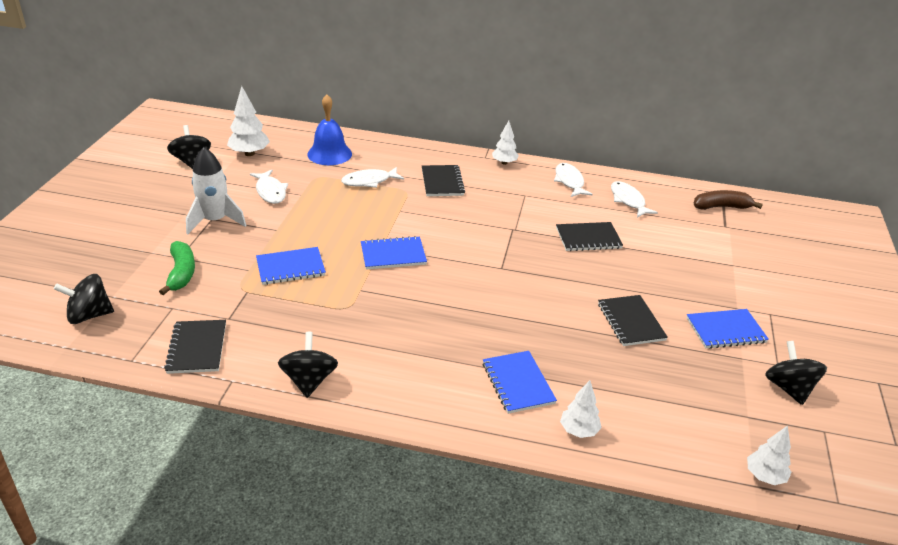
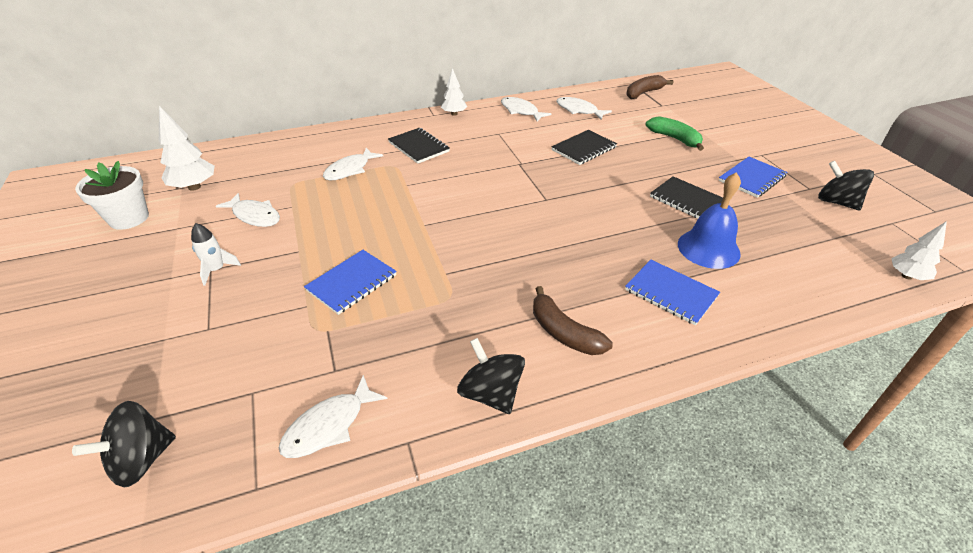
camera: 30 degrees left, 5 degrees up
green banana [159,241,195,295] -> green banana moved to [646,116,704,151]
black notebook [164,320,226,374] -> white fish [279,375,387,458]
black spinning top [167,125,211,169] -> white flower pot [75,161,149,230]
white rocket [186,147,246,234] -> white rocket [191,223,241,286], size x0.56
blue bell [307,94,352,165] -> blue bell moved to [678,172,741,269]
blue notebook [361,236,427,270] -> none
white tree [560,380,602,438] -> none
none -> brown banana [533,286,613,355]

